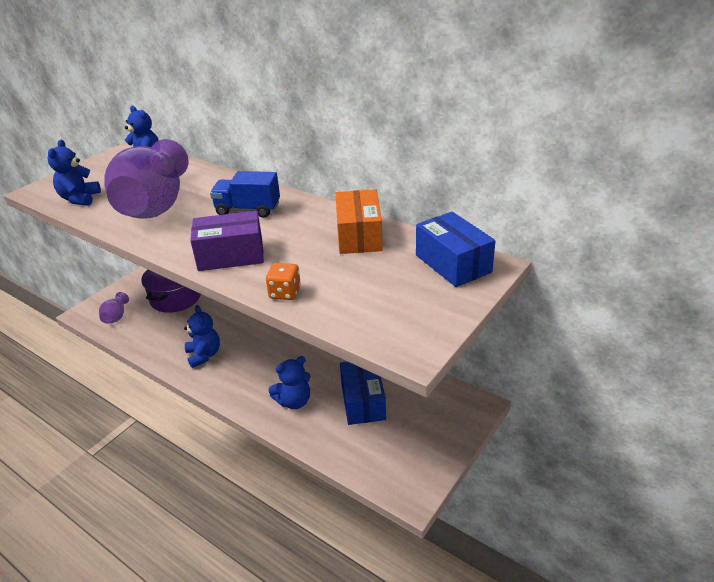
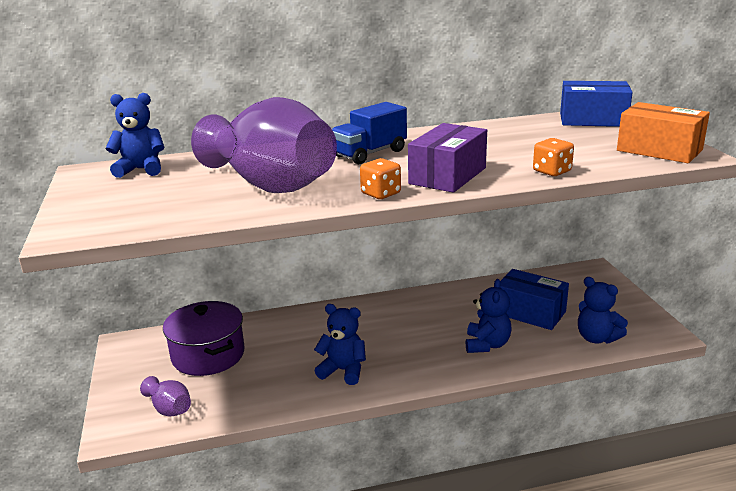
camera: 50 degrees left, 10 degrees down
blue teddy bear [48,140,101,206] -> blue teddy bear moved to [578,277,628,343]
orange box [336,189,383,254] -> orange box moved to [617,102,710,163]
none -> orange dice [360,158,401,199]

